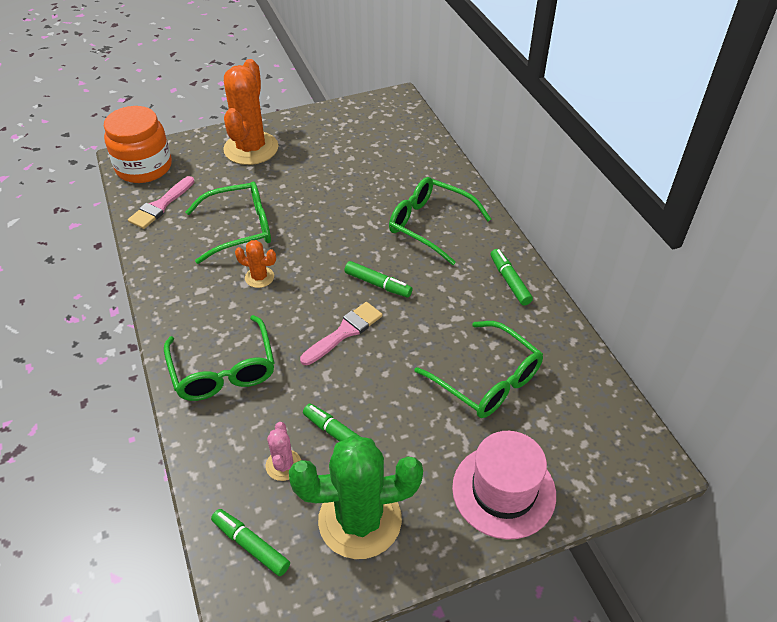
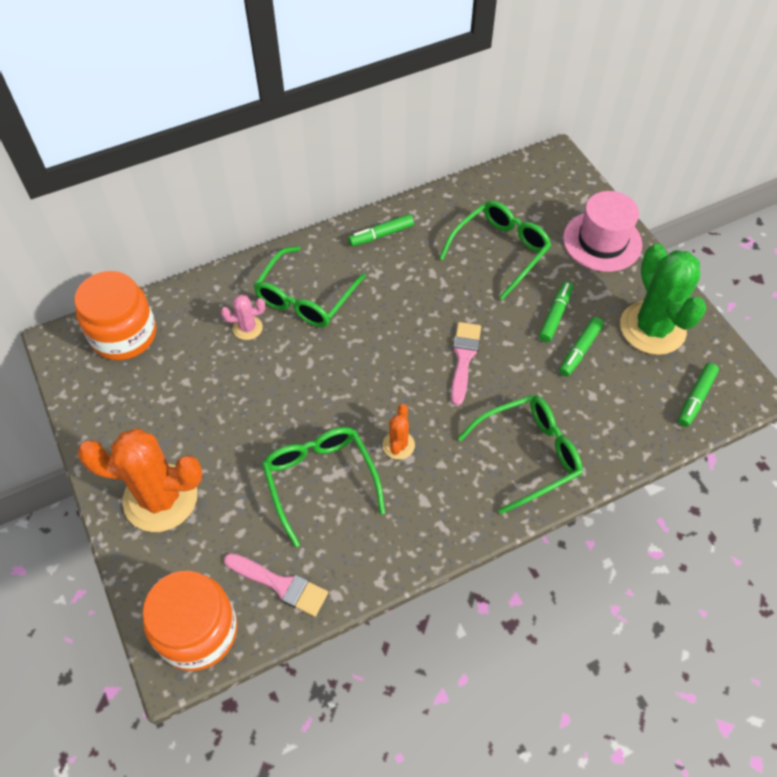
camera: 95 degrees left, 10 degrees up
pink cactus [265,422,301,481] -> pink cactus moved to [221,294,265,340]
pink brush [300,302,383,365] -> pink brush turned 60 degrees clockwise [451,322,481,406]
green marker [344,261,412,297] -> green marker moved to [539,282,573,342]
none -> orange jar [75,271,156,360]

